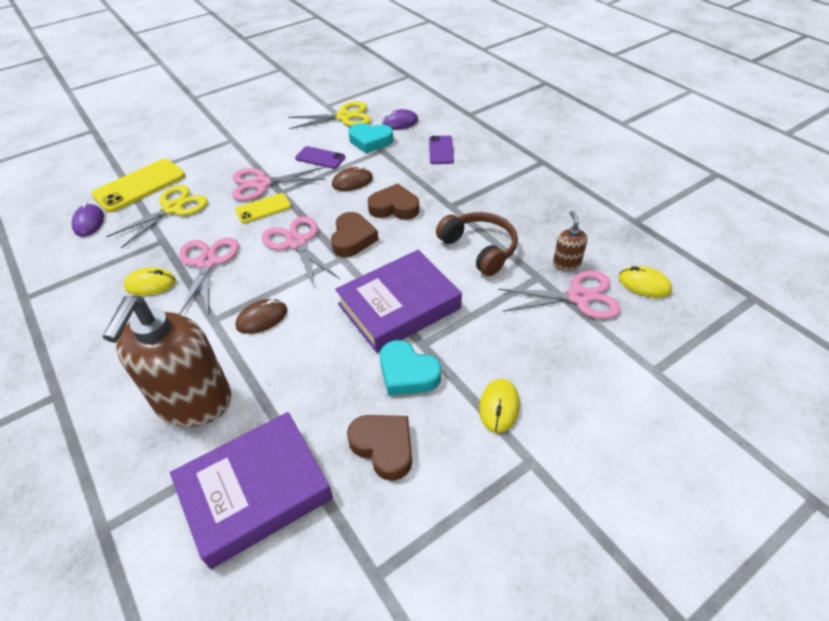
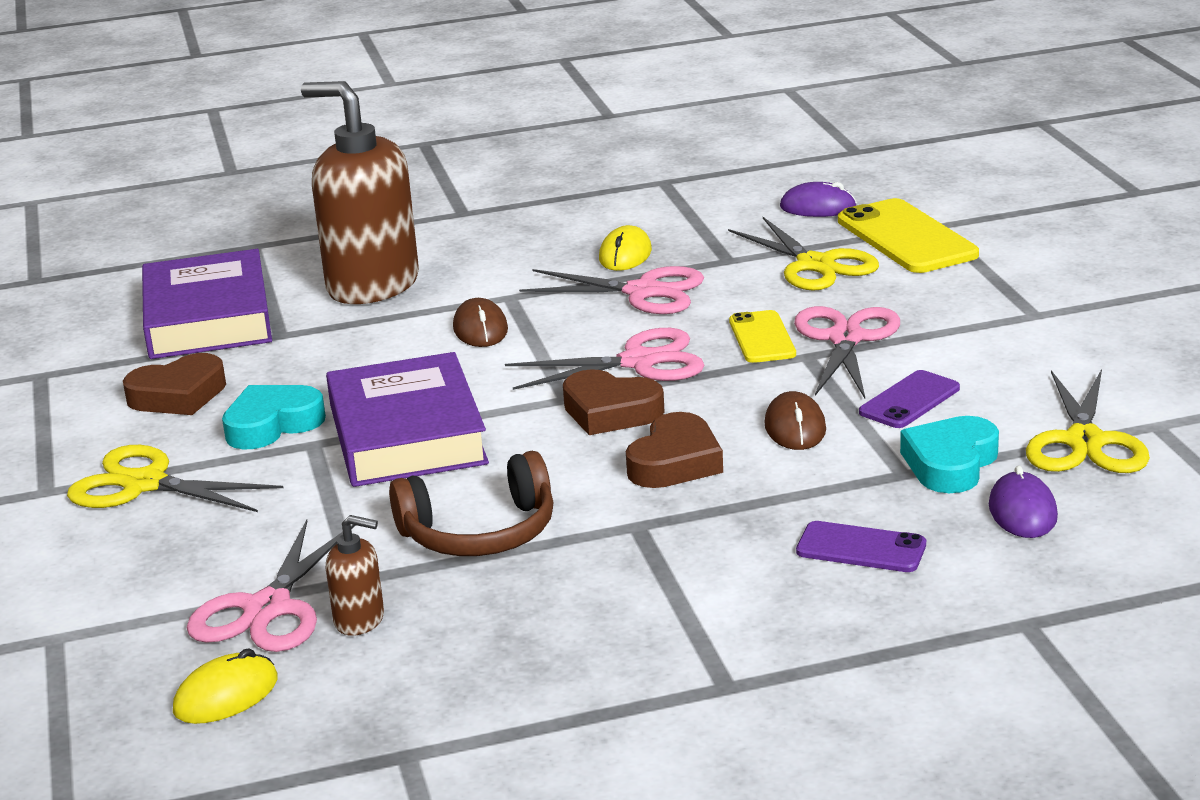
camera: 110 degrees right, 20 degrees down
yellow mouse [479,379,520,433] -> yellow scissors [67,445,284,512]

